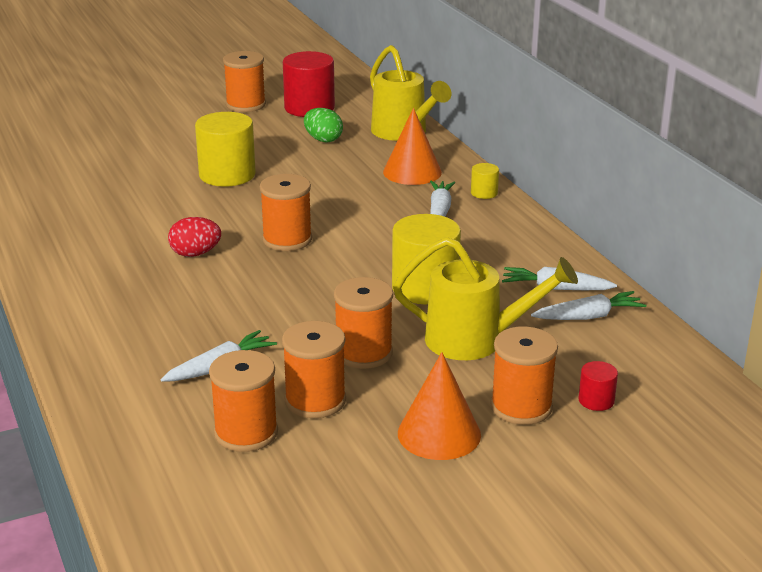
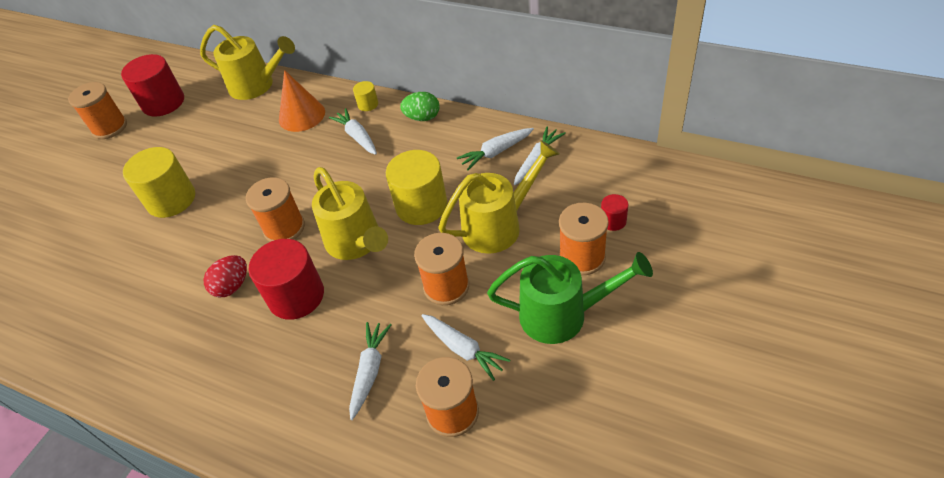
camera: 35 degrees left, 20 degrees up
orange spool [282,321,346,418] -> white carrot [421,314,510,381]
green egg [304,108,343,143] -> green egg moved to [400,92,440,121]
orange cone [398,352,481,460] -> green watering can [487,252,653,344]
none -> red cylinder [248,239,324,320]
none -> yellow watering can [312,167,388,260]

